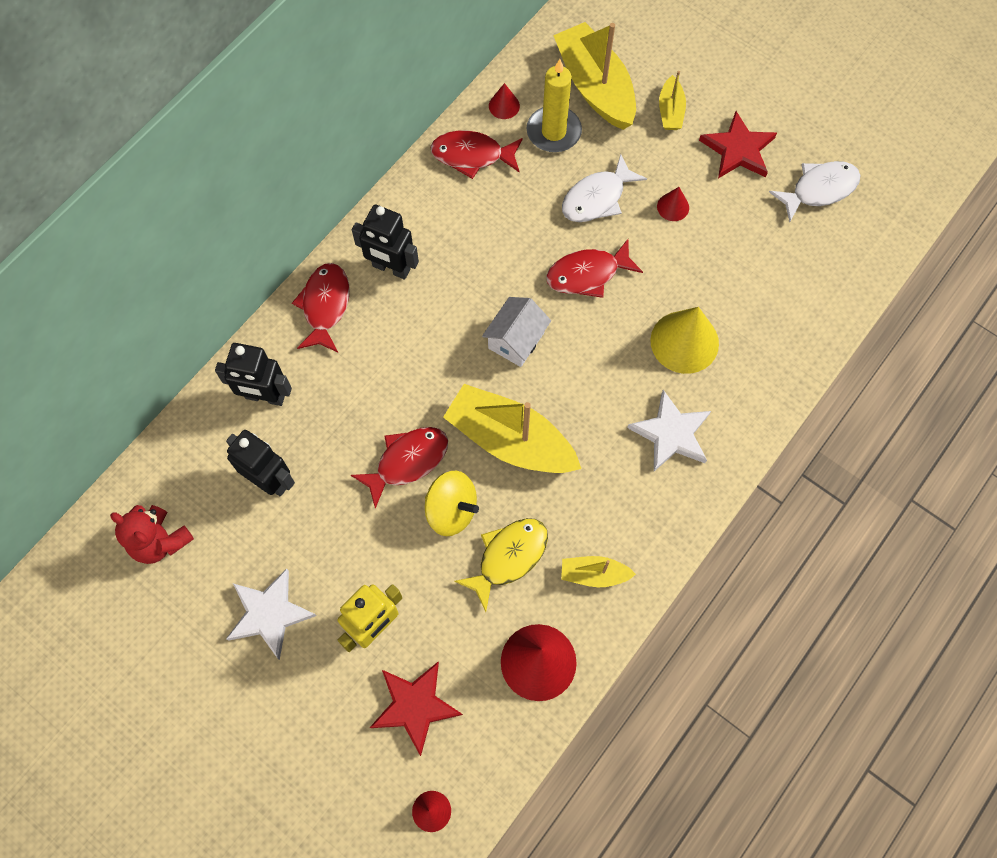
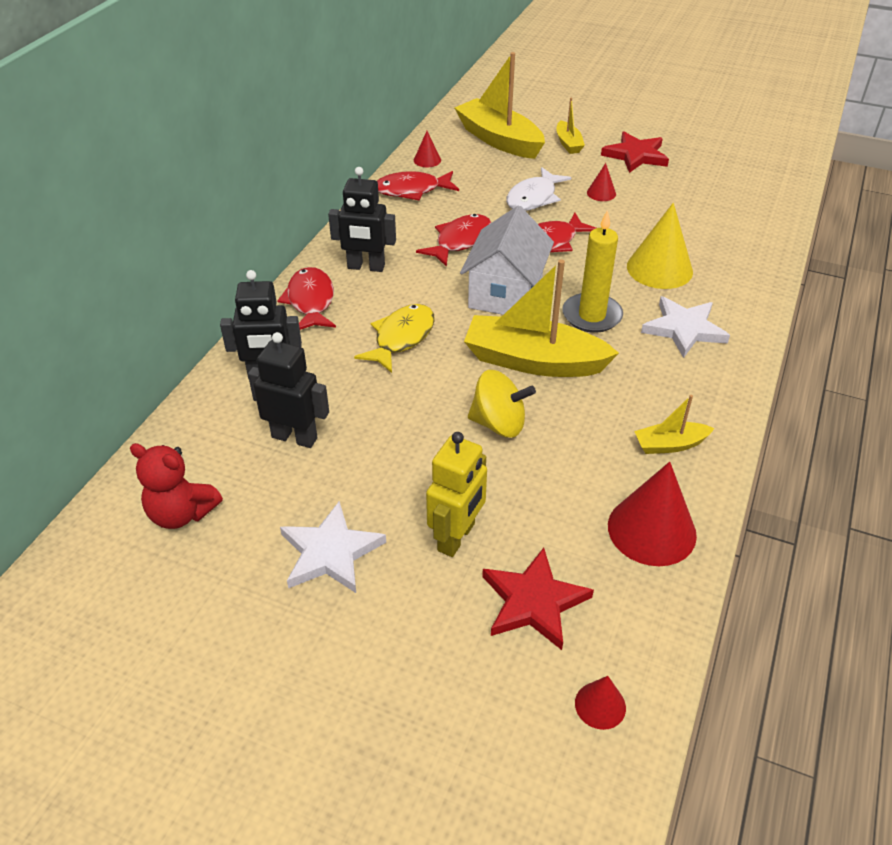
camera: 15 degrees left, 25 degrees down
red fish [351,427,448,509] -> red fish moved to [416,214,491,267]
yellow fish [454,518,548,612] -> yellow fish moved to [354,304,435,373]
white house [482,297,551,367] -> white house [460,206,554,315], size x1.54
yellow candle [527,59,582,152] -> yellow candle moved to [562,210,623,333]
white fish [769,161,861,222] -> none

